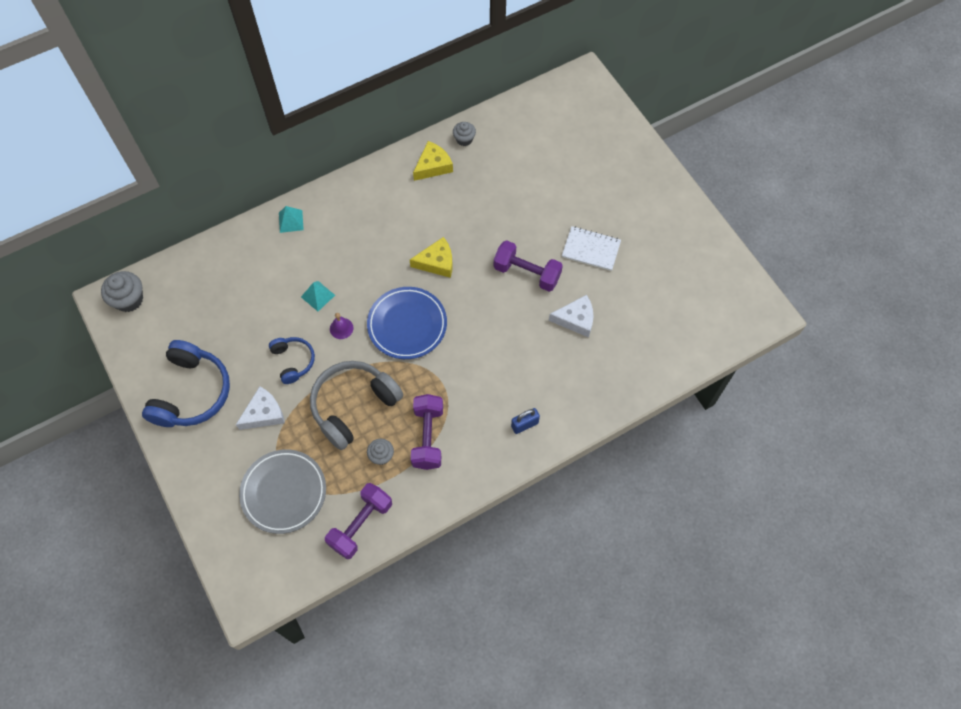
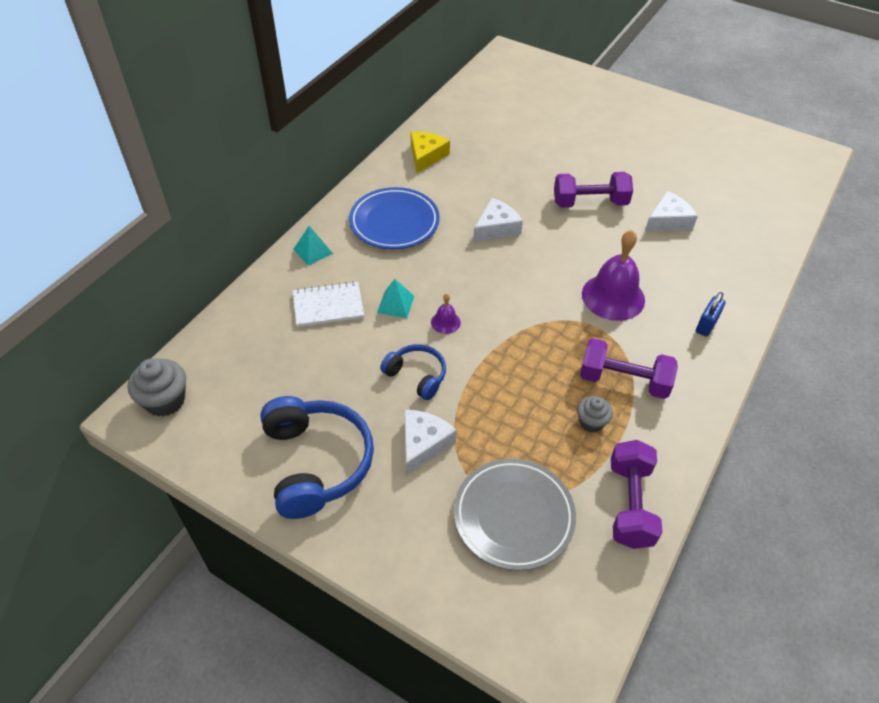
camera: 30 degrees left, 15 degrees down
grey headphones [310,361,403,450] -> none
blue plate [367,287,447,359] -> blue plate moved to [349,187,440,249]
yellow cheese [410,237,452,278] -> white cheese [473,198,523,241]
purple dumbbell [411,394,443,470] -> purple dumbbell turned 45 degrees counterclockwise [580,338,678,399]
grey cupcake [453,122,476,146] -> none
white notebook [562,226,621,271] -> white notebook moved to [293,281,364,327]
none -> purple bell [582,230,645,321]

